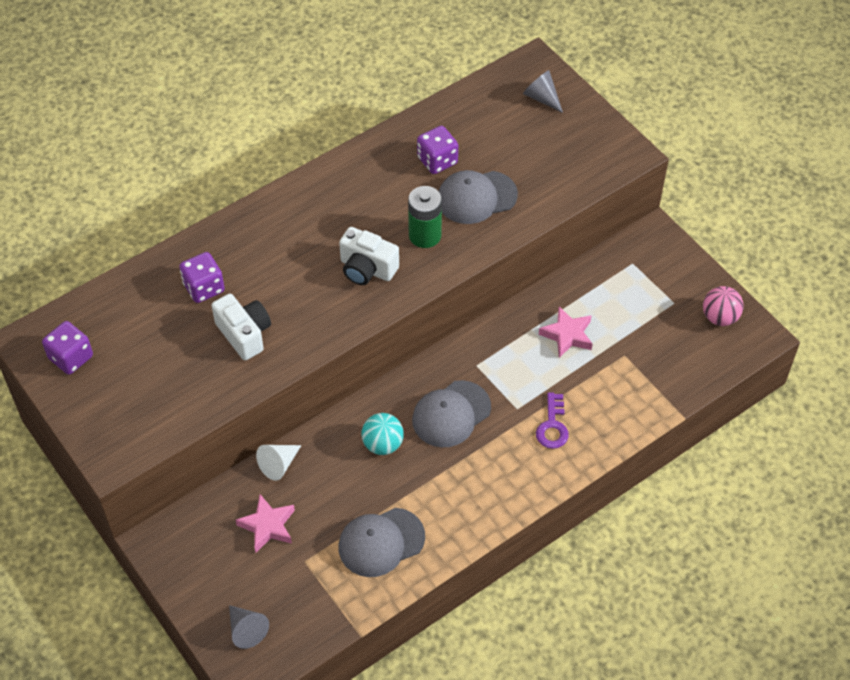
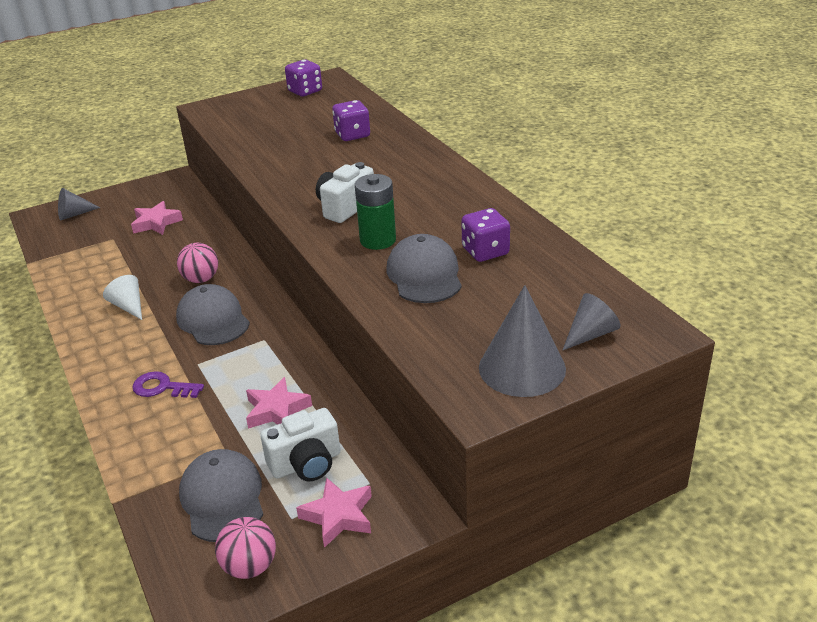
camera: 100 degrees right, 20 degrees down
white camera [211,294,271,360] -> white camera moved to [260,408,341,482]
white cone [256,445,301,481] -> white cone moved to [103,275,142,320]
grey cap [338,508,425,577] -> grey cap moved to [179,449,263,542]
turquoise ball [362,413,404,455] -> pink ball [177,243,218,283]
none -> pink star [296,477,372,548]
none -> grey cone [479,285,566,397]

